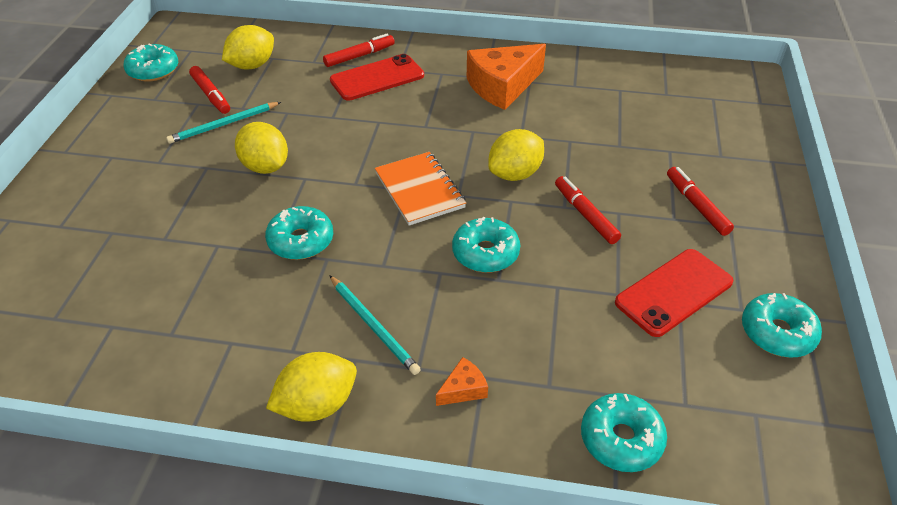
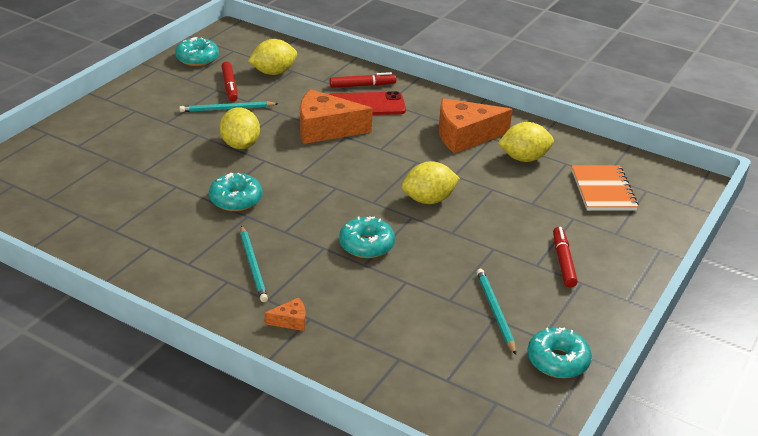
camera: 20 degrees right, 10 degrees down
yellow lemon [266,352,357,422] -> yellow lemon moved to [498,122,554,162]
orange notebook [375,152,466,225] -> orange notebook moved to [572,166,639,211]
red marker [555,176,621,244] -> none
turquoise donut [581,393,667,472] -> none
red phone [615,249,733,337] -> turquoise pencil [477,269,516,355]
none -> orange cheese [300,89,373,144]

